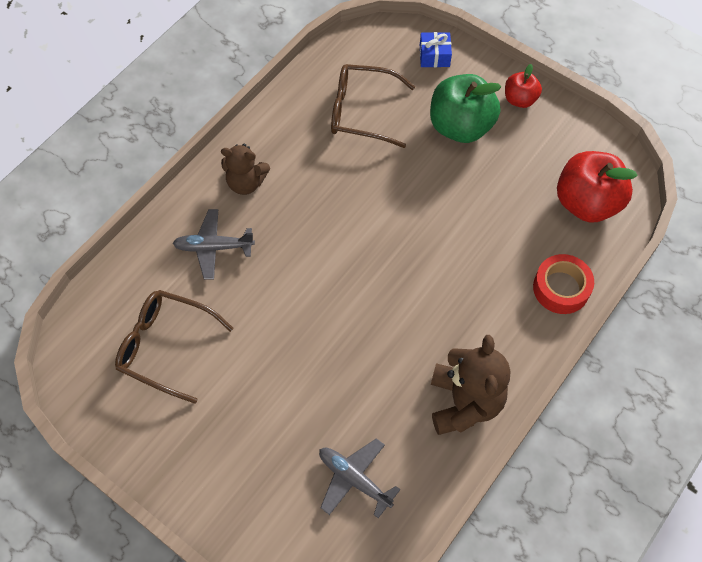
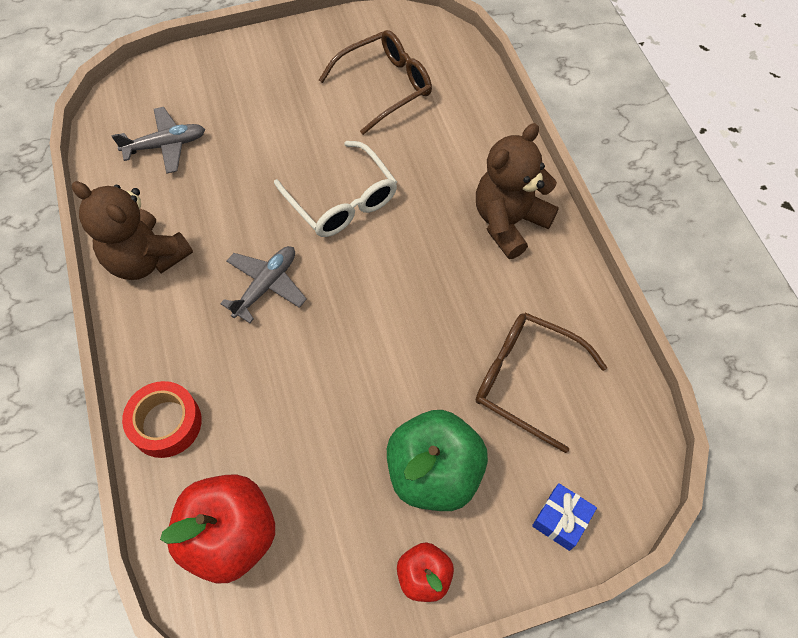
camera: 125 degrees right, 0 degrees up
grey plane [173,209,255,280] -> grey plane moved to [220,246,307,323]
brown teddy bear [221,143,270,195] -> brown teddy bear [476,123,559,259], size x1.53
brown glasses [331,64,415,148] -> brown glasses turned 105 degrees counterclockwise [476,312,608,453]
none -> white glasses [274,141,397,237]

